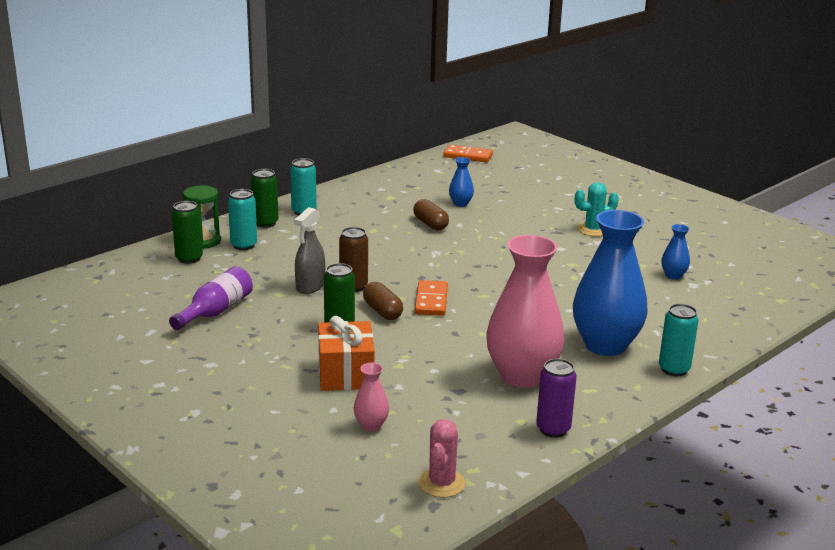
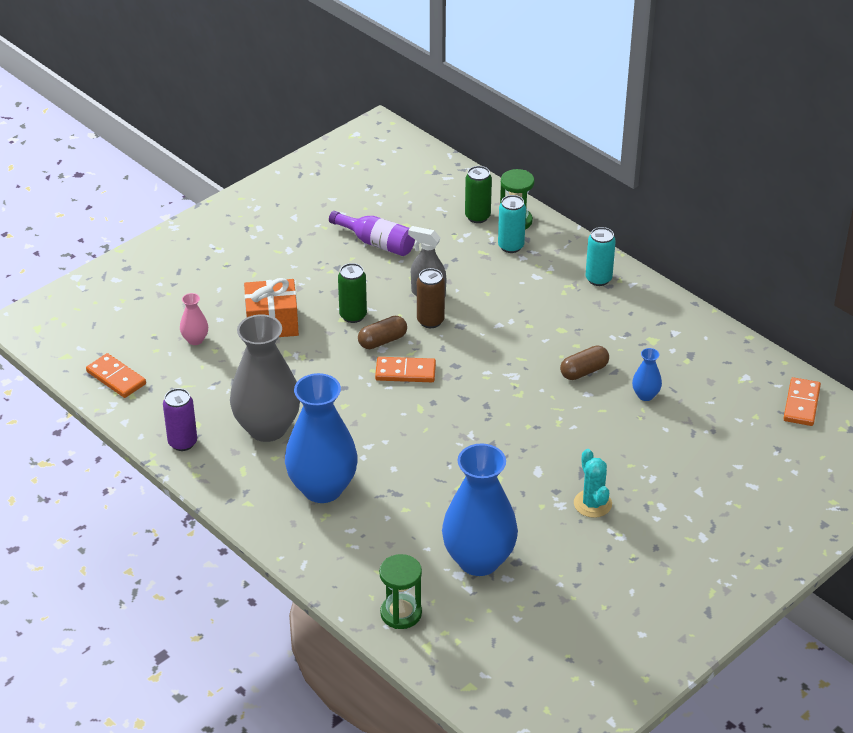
camera: 90 degrees right, 15 degrees up
green can [251,169,278,228] -> none
pink cactus [418,419,466,498] -> orange domino [86,353,146,398]
pink vase [486,235,564,388] -> grey vase [230,314,300,442]
turquoise can [659,304,699,376] -> none
blue vase [661,224,690,280] -> blue vase [442,443,518,576], size x2.32
none -> green hourglass [379,554,422,629]

